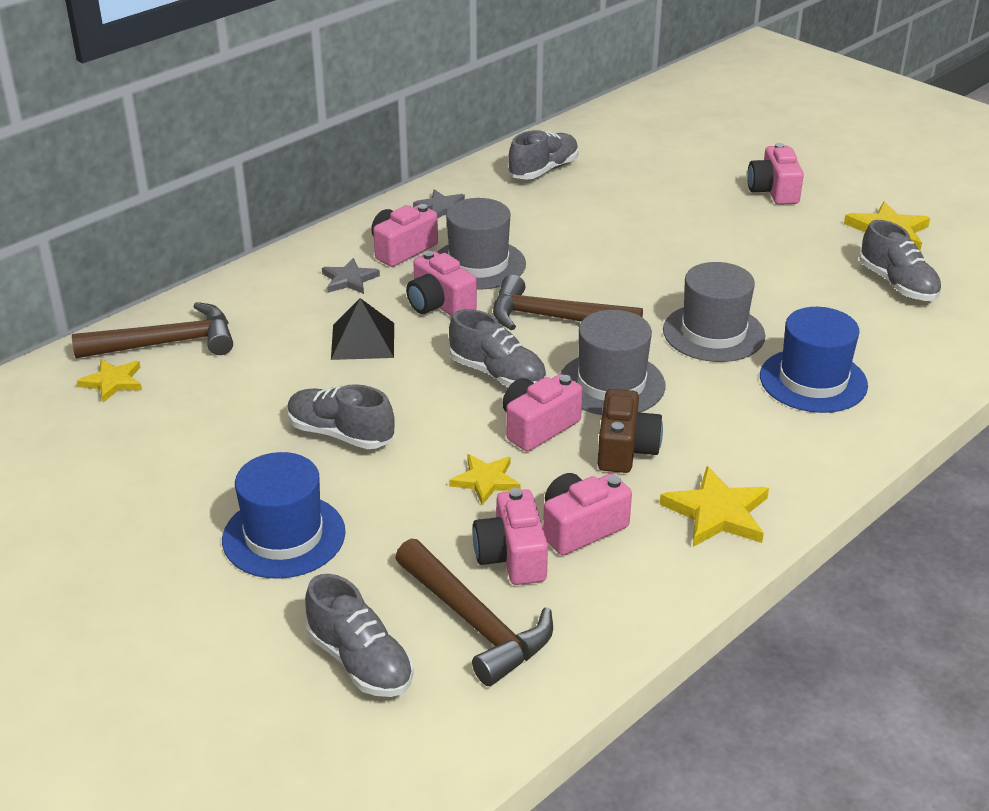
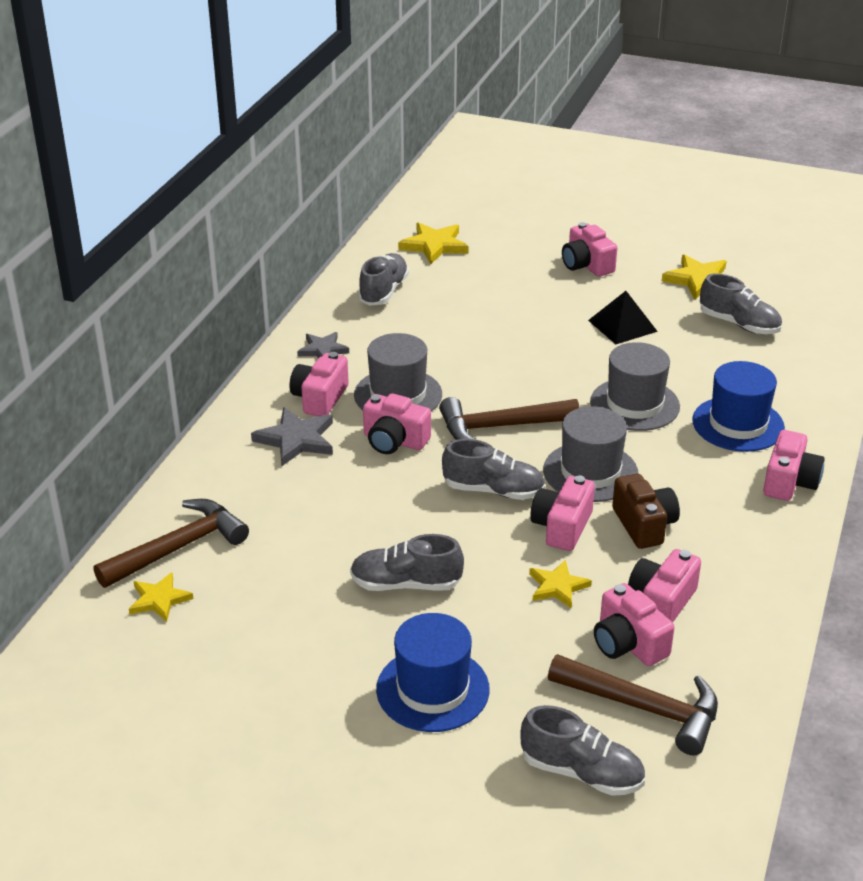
camera: 25 degrees left, 0 degrees up
grey star [322,258,380,294] -> grey star [251,407,333,466], size x1.52
black pyramid [331,298,394,360] -> black pyramid moved to [588,291,658,344]
yellow star [660,466,769,547] -> yellow star moved to [398,222,469,264]
none -> pink camera [763,430,825,501]

